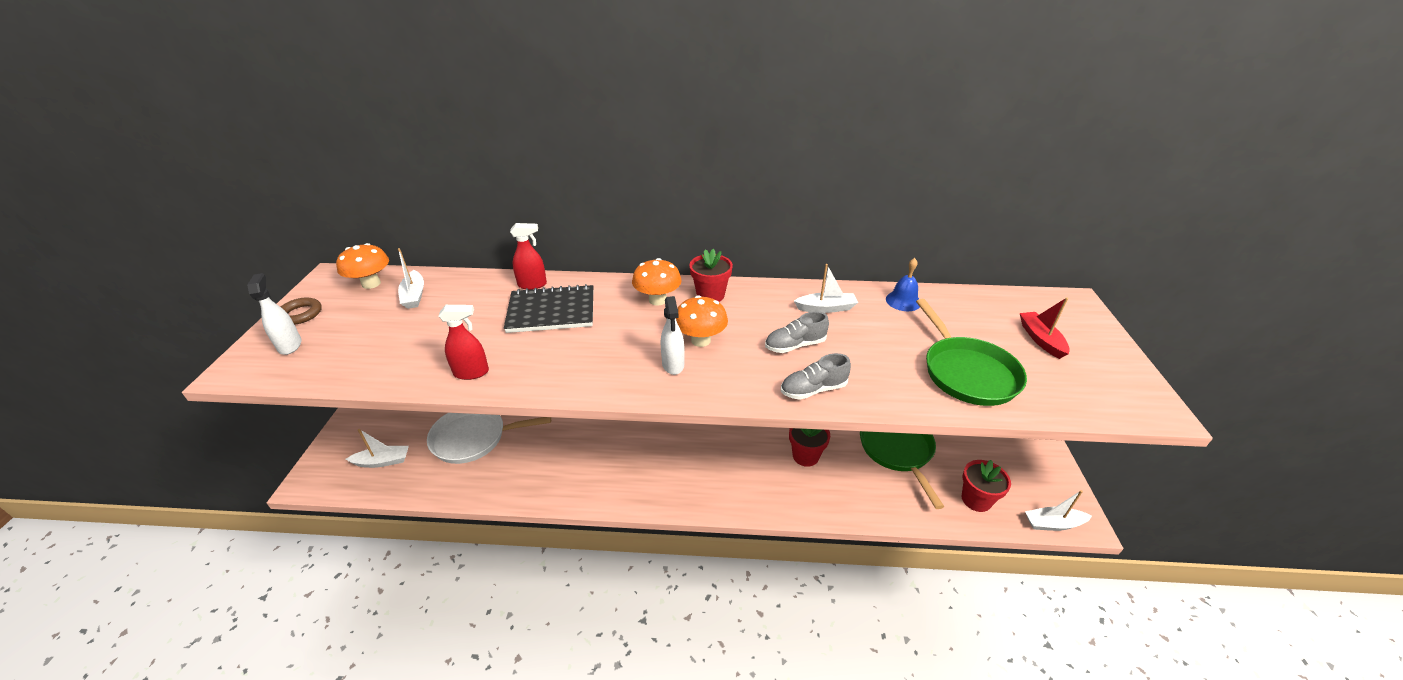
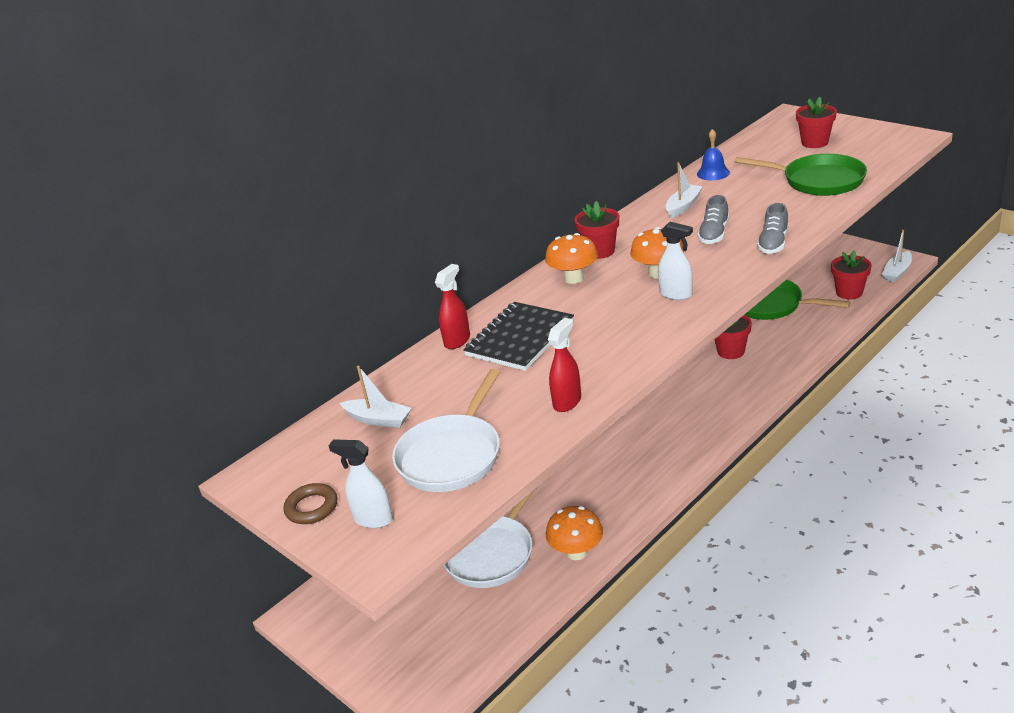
camera: 45 degrees left, 5 degrees down
orange mushroom [336,243,389,289] -> orange mushroom moved to [546,506,603,560]
white boat [346,429,409,468] -> none
red boat [1020,297,1070,359] -> red flower pot [796,97,837,148]
none -> white pan [392,369,500,492]

